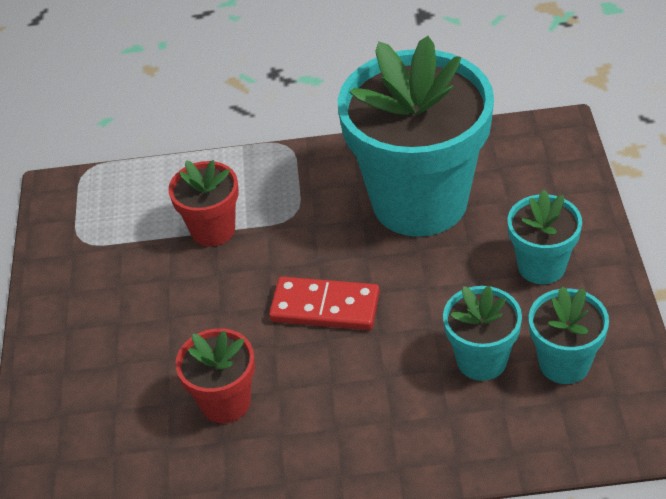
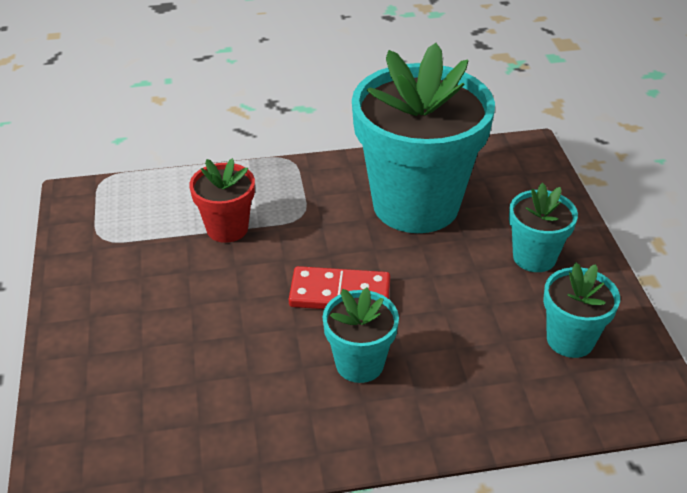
camera: 10 degrees left, 5 degrees down
red flower pot [175,328,255,423] -> none
turquoise flower pot [443,286,522,381] -> turquoise flower pot moved to [323,288,399,383]

